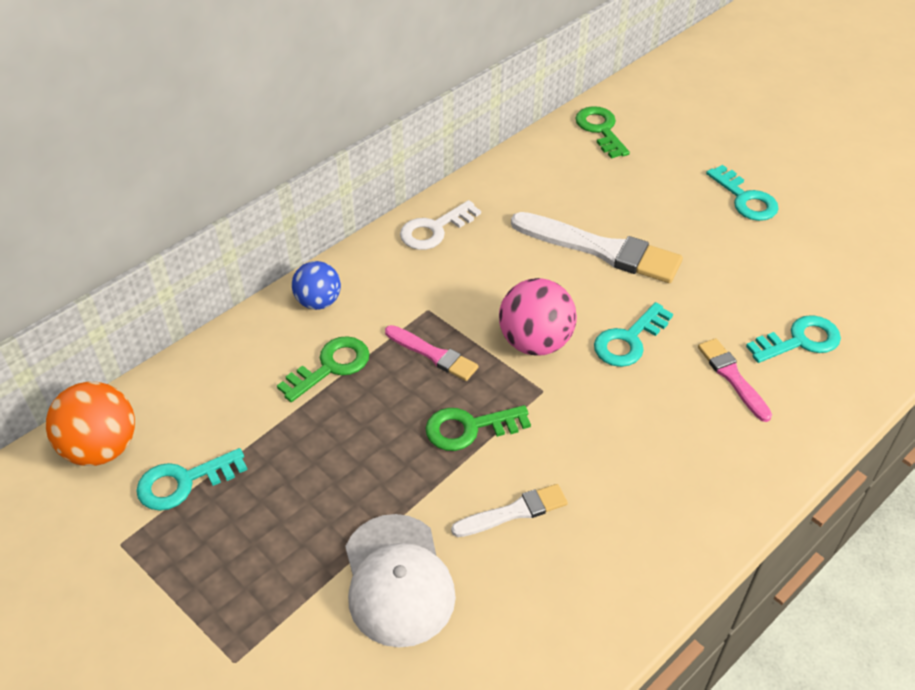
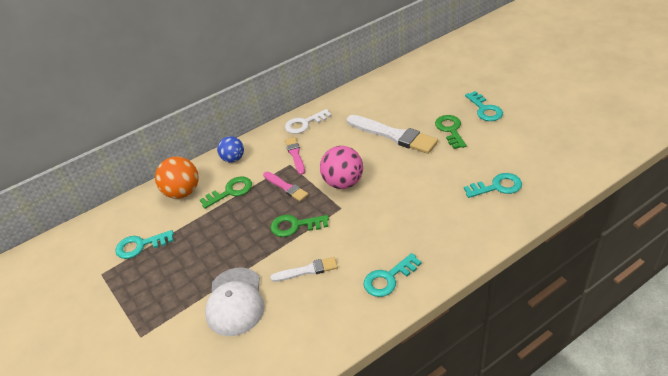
camera: 15 degrees right, 5 degrees down
orange ball [46,382,135,466] -> orange ball moved to [155,157,199,199]
green key [575,106,630,159] -> green key moved to [435,115,466,149]
turquoise key [594,302,673,367] -> turquoise key moved to [363,253,422,297]
pink brush [698,338,772,422] -> pink brush moved to [285,137,305,175]

